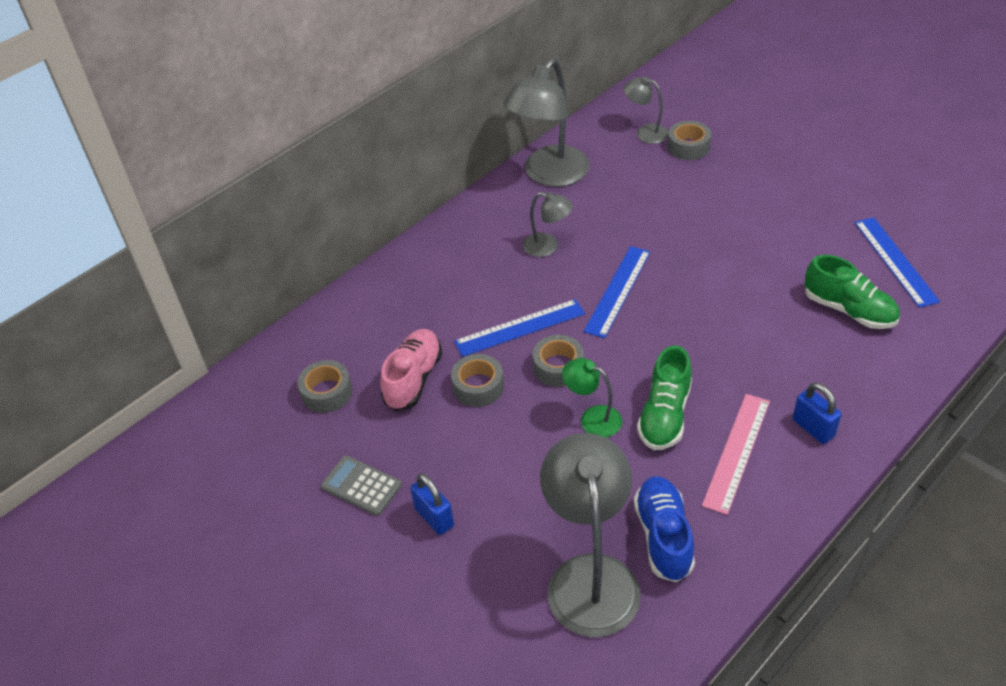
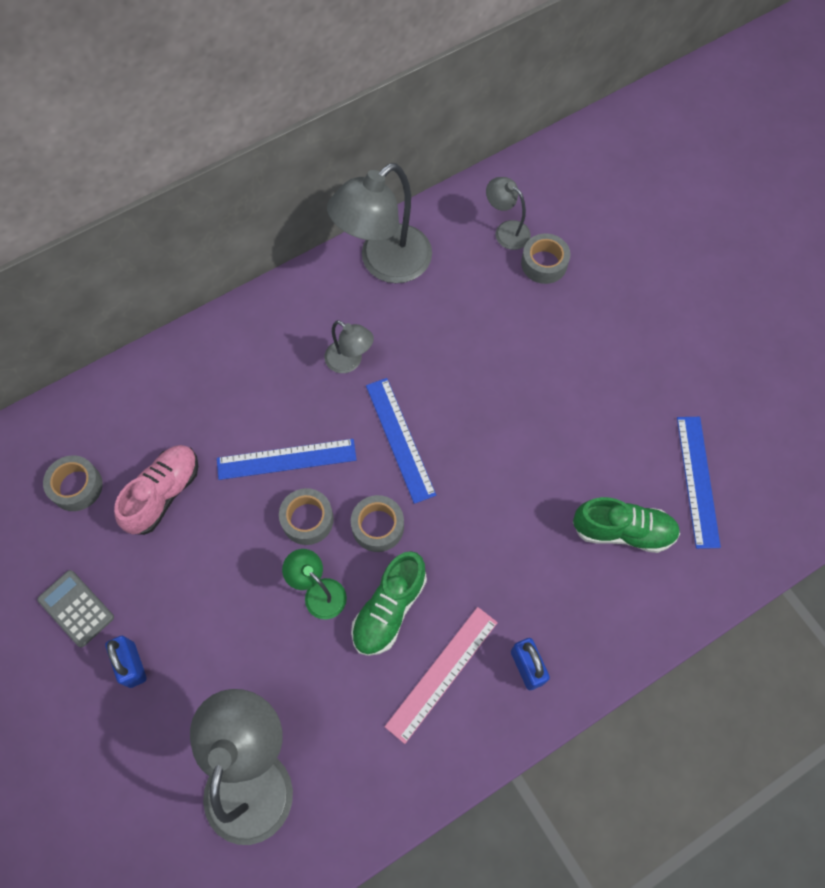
camera: 10 degrees right, 20 degrees up
grey tape [451,354,504,407] -> grey tape moved to [351,495,404,552]
blue ruler [583,246,651,338] -> blue ruler turned 60 degrees counterclockwise [366,378,436,504]
blue shoe [634,476,695,582] -> none
green shoe [804,255,900,329] -> green shoe turned 45 degrees counterclockwise [573,497,680,553]

